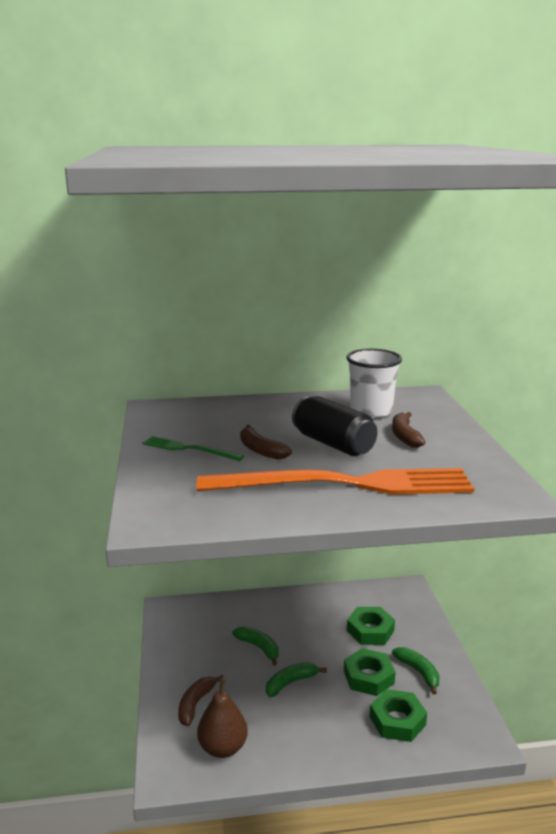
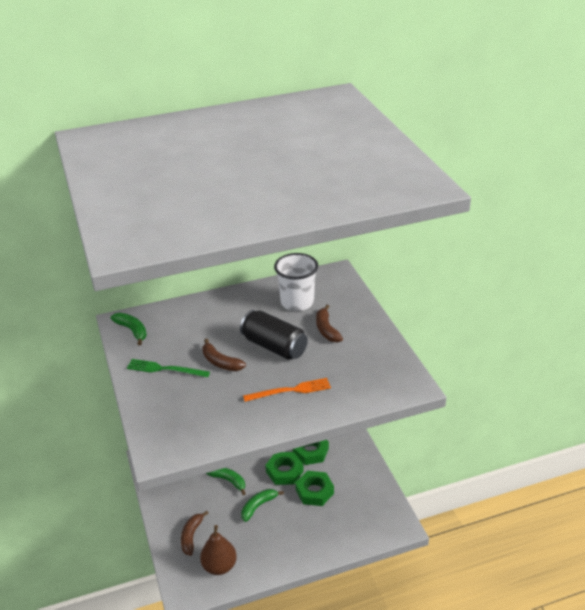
camera: 10 degrees left, 15 degrees up
orange fork [197,468,474,495] -> orange fork [243,378,331,402], size x0.44
green nut [370,689,427,742] -> green nut moved to [266,452,304,485]
green banana [392,647,440,695] -> green banana moved to [111,313,147,345]

